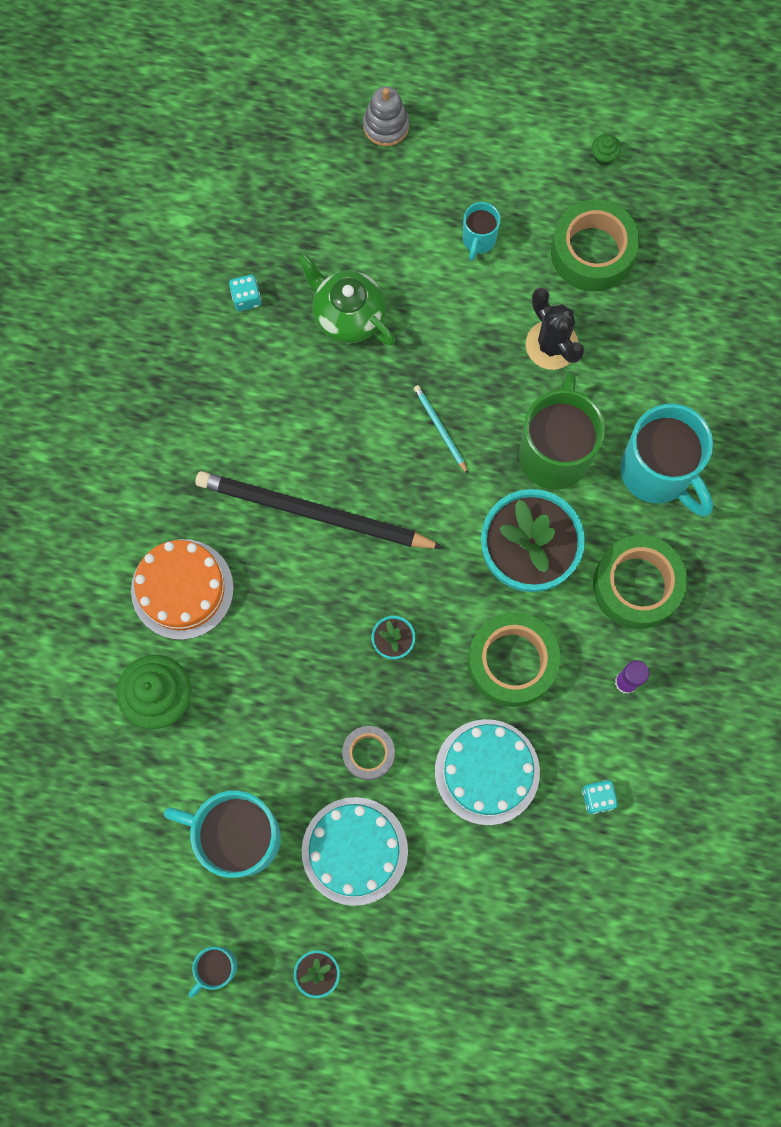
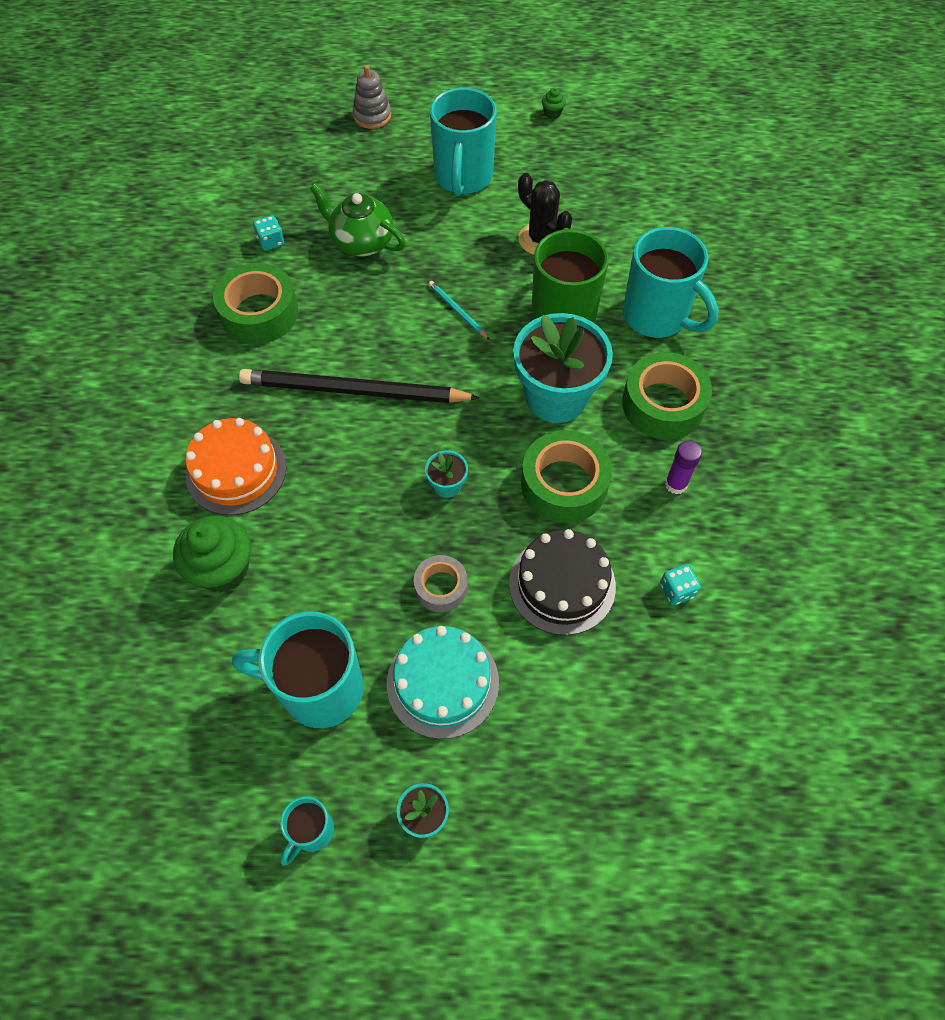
camera: 10 degrees left, 15 degrees down
turquoise cake [435,719,540,825] -> black cake [509,529,616,635]
turquoise mug [463,202,501,261] -> turquoise mug [430,88,497,196], size x2.04
green tape [551,199,639,291] -> green tape moved to [213,263,298,344]

